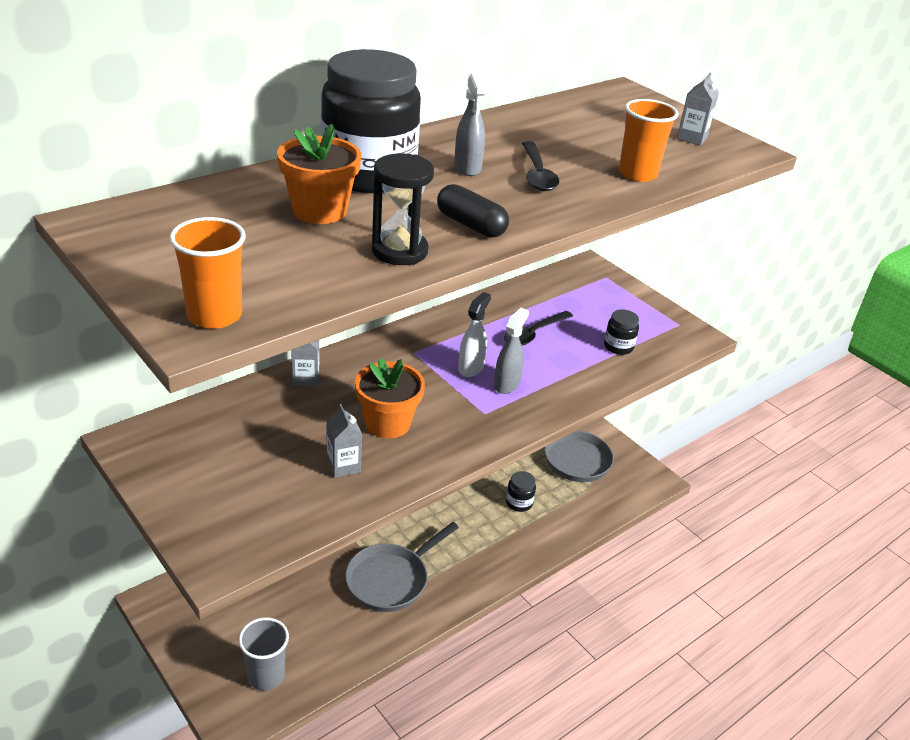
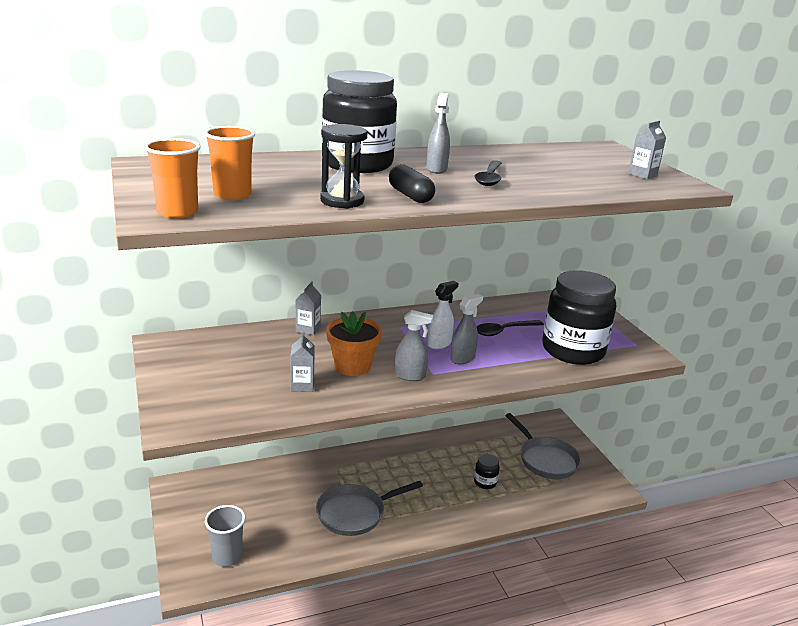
camera: 20 degrees right, 10 degrees down
orange flower pot [277,124,361,224] -> none
black jar [604,310,639,355] -> black jar [542,270,616,365], size x2.44
orange cup [619,99,678,182] -> orange cup moved to [204,126,255,200]
none -> grey spray bottle [395,310,434,381]

